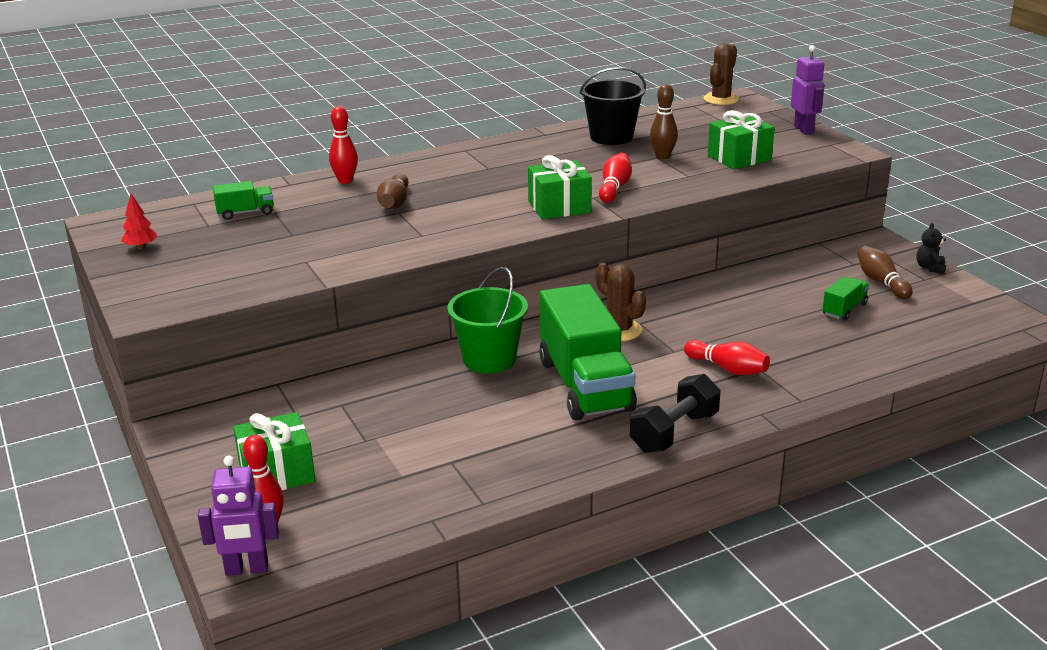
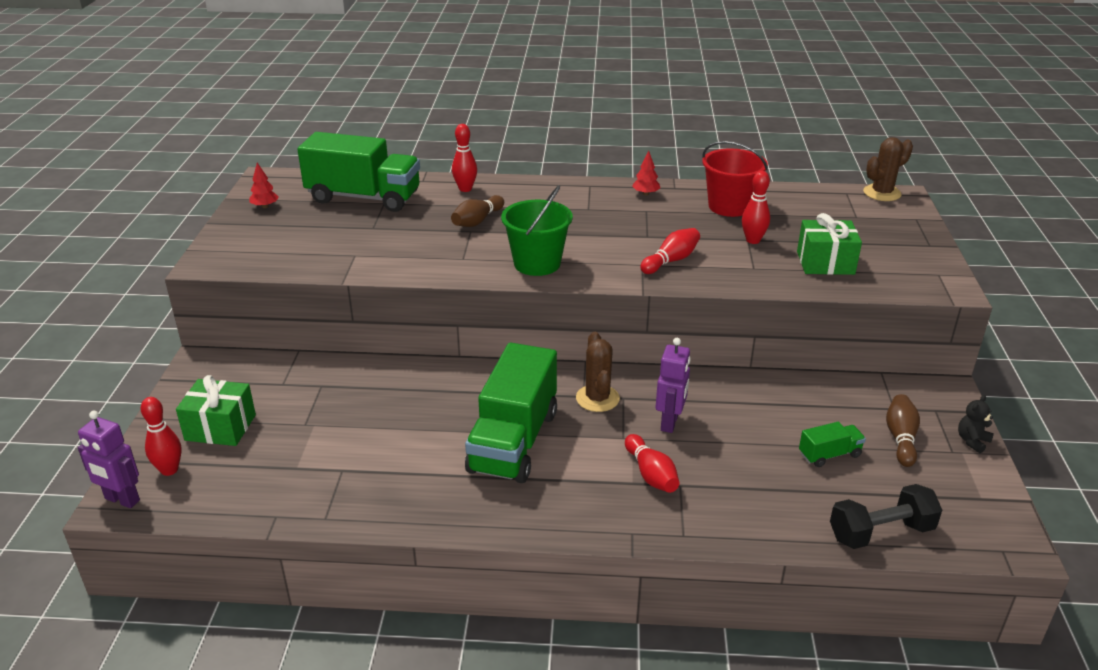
camera: 30 degrees right, 5 degrees up
green truck [213,181,274,220] -> green truck [297,132,420,212], size x2.29
green bucket [447,267,528,374] -> green bucket moved to [501,185,573,276]
green gift [528,155,592,219] -> none
black bucket [579,67,646,145] -> red bucket [702,141,768,217]
black dumbbell [630,374,721,453] -> black dumbbell moved to [830,484,942,549]
brown bowling pin [650,84,678,159] -> red bowling pin [742,171,770,244]
purple robot [791,45,824,135] -> purple robot moved to [656,338,691,433]
none -> red tree [632,150,660,195]

